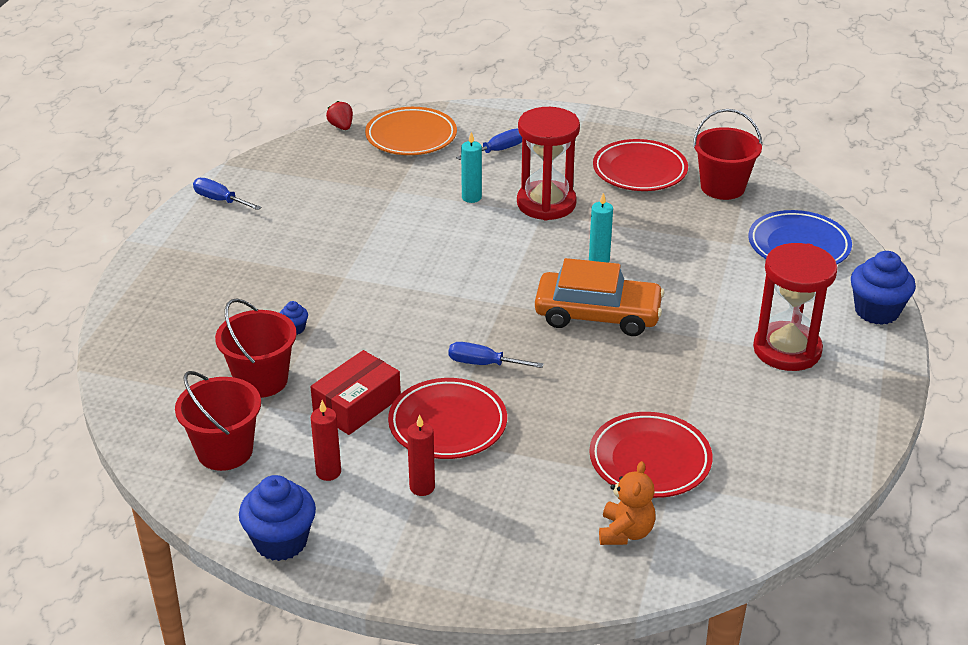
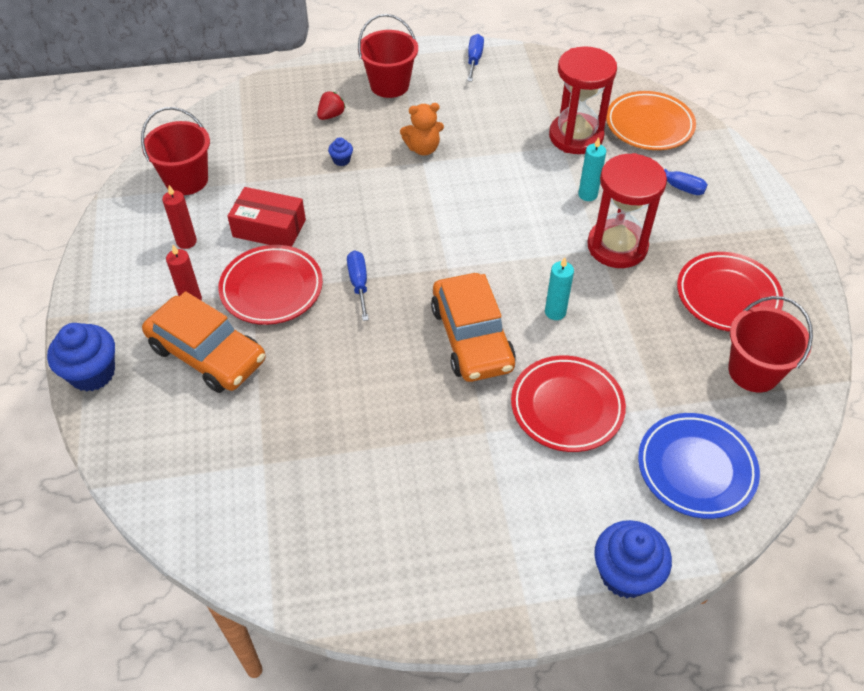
camera: 65 degrees right, 15 degrees up
red bucket [215,299,297,398] -> red bucket moved to [358,14,418,98]
blue cupcake [239,475,316,561] -> blue cupcake moved to [47,323,115,392]
red strawberry [326,101,353,130] -> red strawberry moved to [317,91,345,120]
red plate [589,412,712,498] -> red plate moved to [511,356,626,452]
orange teddy bear [599,461,655,545] -> orange teddy bear moved to [400,103,444,156]
red hourglass [753,243,838,371] -> red hourglass moved to [549,46,617,154]
none -> orange car [142,291,266,393]

